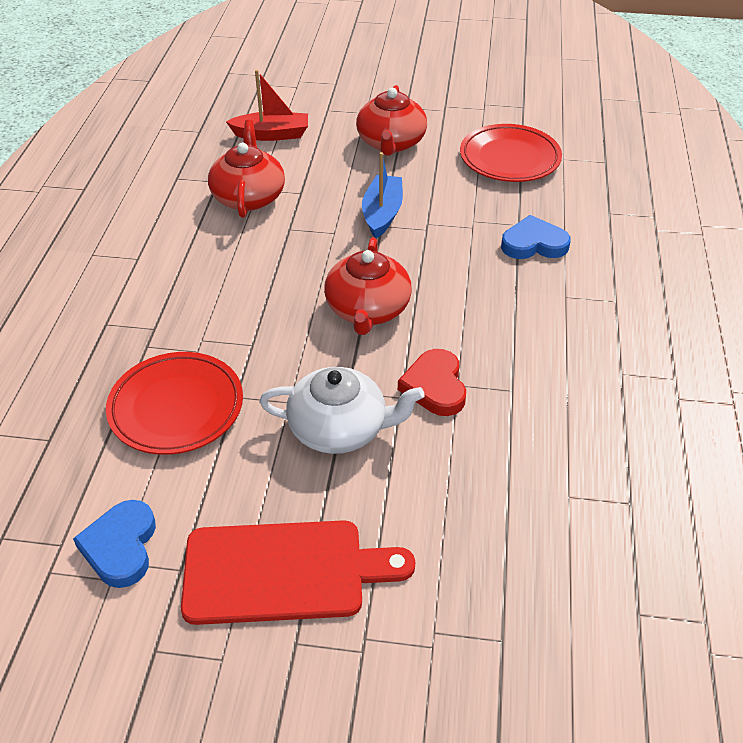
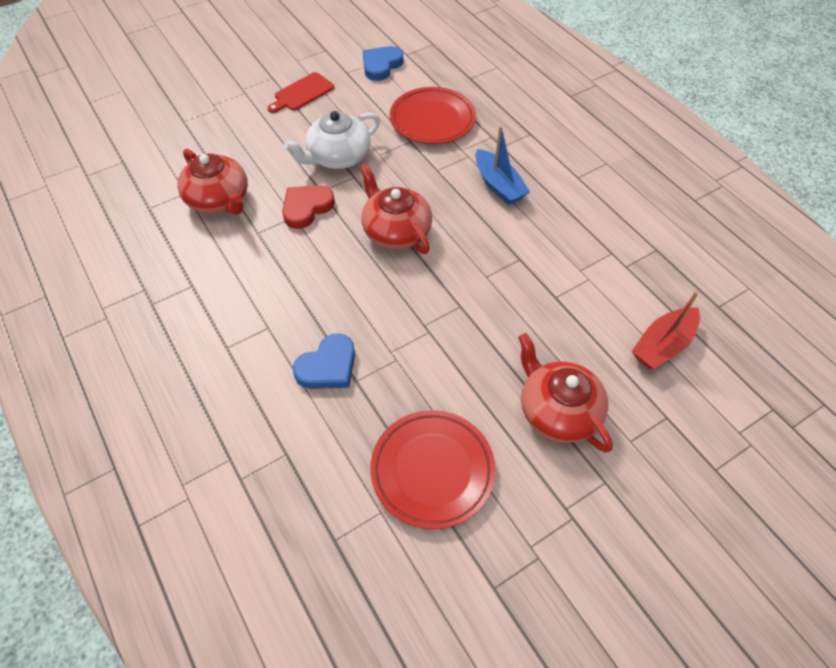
camera: 140 degrees right, 10 degrees up
blue heart [73,500,156,588] -> blue heart turned 105 degrees counterclockwise [363,46,403,81]
red cutting board [181,520,415,625] -> red cutting board [268,72,334,113], size x0.59
red teapot [208,120,285,218] -> red teapot moved to [177,148,248,215]
blue boat [362,152,403,238] -> blue boat moved to [475,126,530,205]
red heart [398,349,466,416] -> red heart turned 90 degrees counterclockwise [282,185,335,229]

